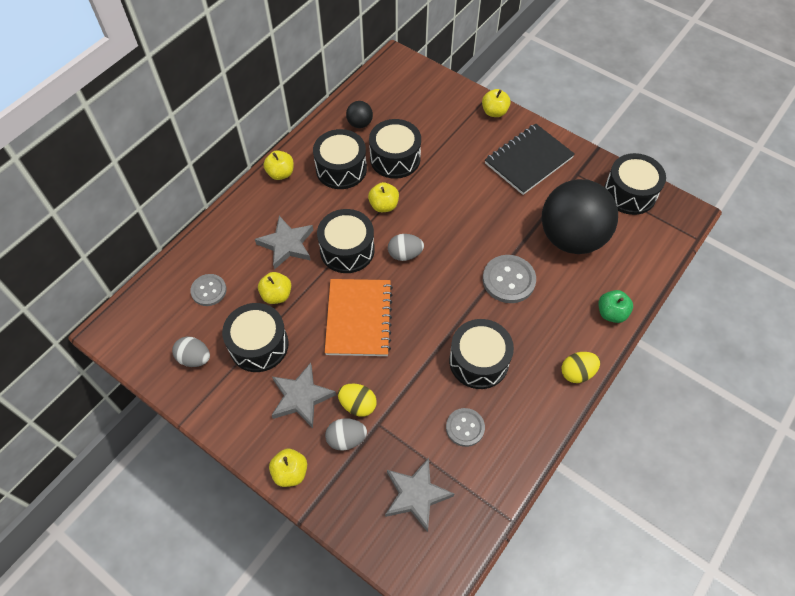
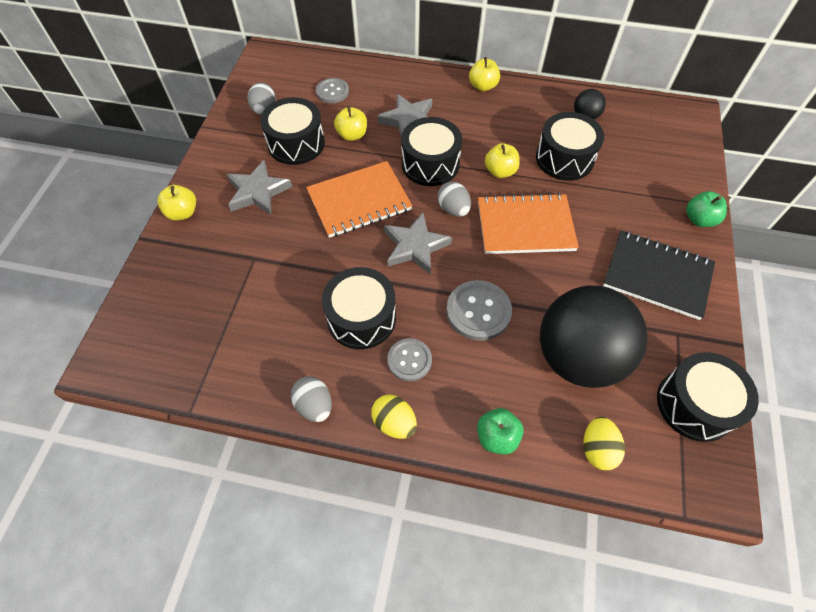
camera: 65 degrees right, 0 degrees up
black drum [313,129,367,189] -> none
grey egg [325,418,367,451] -> grey egg moved to [291,376,332,422]
yellow egg [338,383,377,417] -> yellow egg moved to [583,417,625,470]
grey star [385,458,454,532] -> grey star moved to [384,213,452,274]
grey button [446,408,485,447] -> grey button moved to [387,338,432,381]
yellow apple [482,89,511,117] -> green apple [686,191,727,227]
none -> orange notebook [478,193,579,254]

